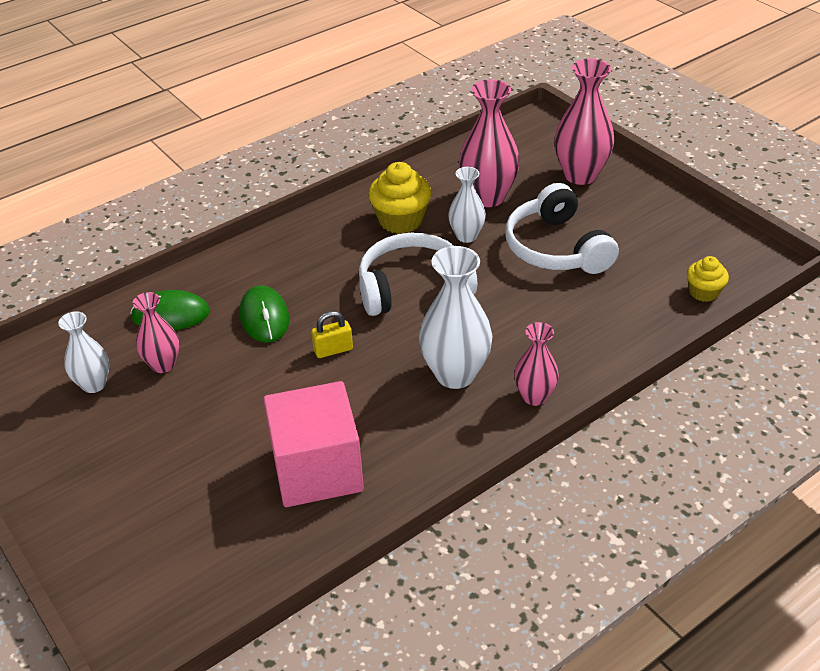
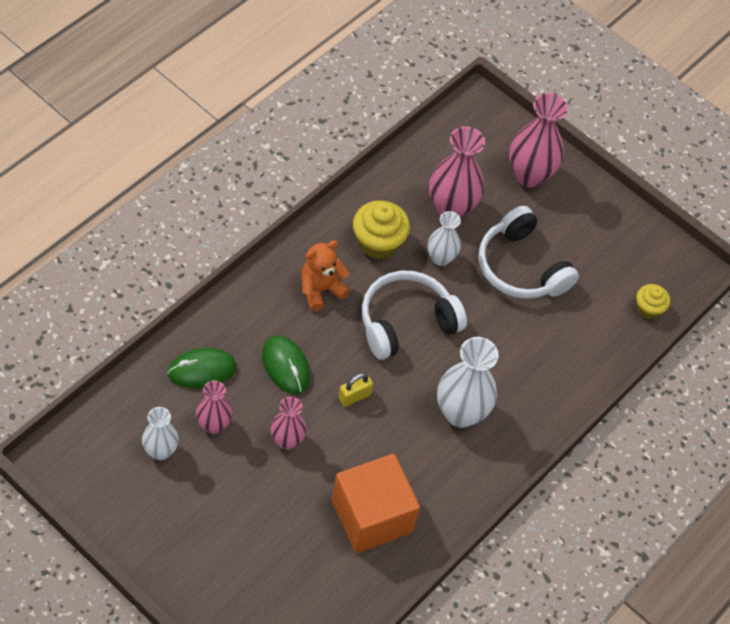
camera: 20 degrees left, 15 degrees up
pink cube [263,381,364,507] -> orange cube [332,453,420,553]
pink vase [514,322,559,406] -> pink vase moved to [270,397,307,450]
none -> orange teddy bear [301,240,350,311]

